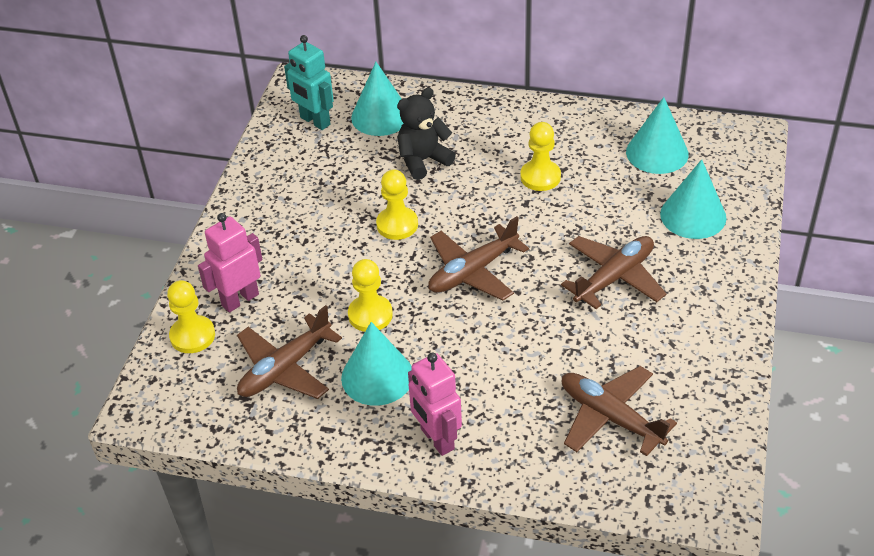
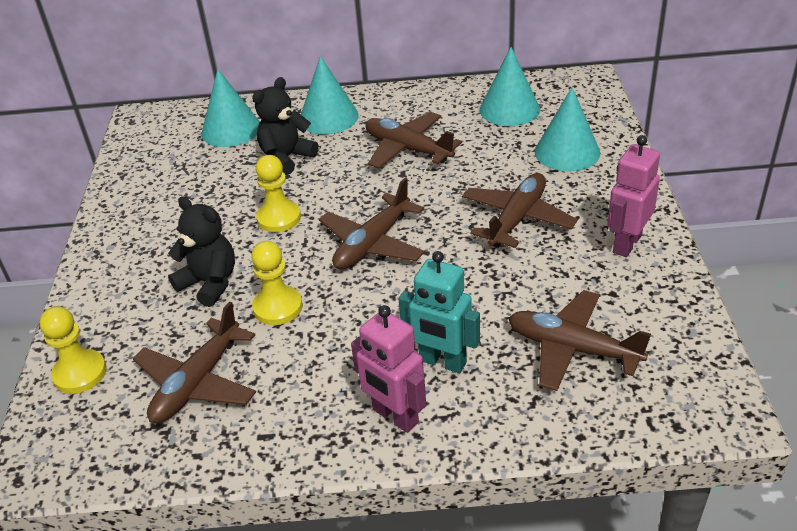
camera: 15 degrees left, 5 degrees down
pink robot [198,213,263,312] -> pink robot moved to [607,135,660,257]
turquoise robot [284,35,334,130] -> turquoise robot moved to [399,251,480,373]
turquoise cone [341,322,412,406] -> turquoise cone moved to [301,56,359,134]
yellow pawn [520,122,561,191] -> brown plane [366,112,462,169]
none -> black teddy bear [168,196,235,307]

